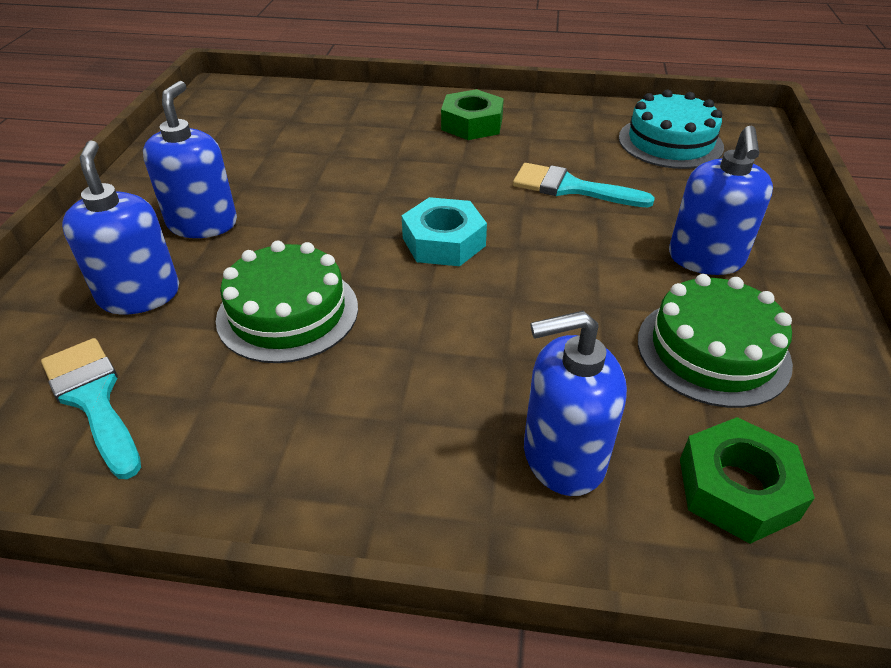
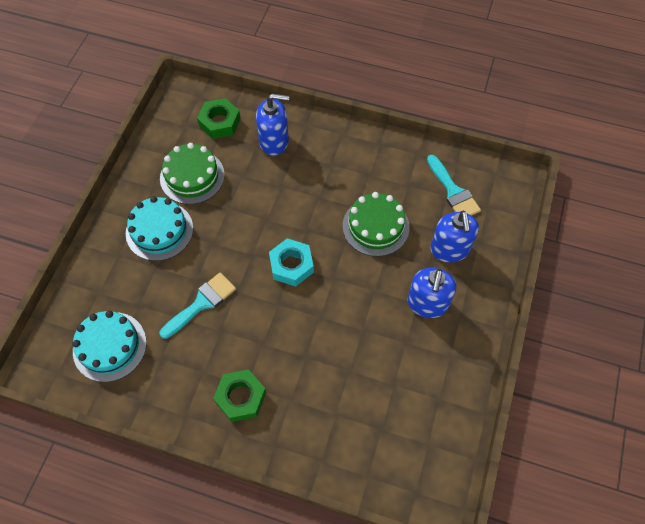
camera: 170 degrees left, 20 degrees up
turquoise brush [513,163,655,207] -> turquoise brush turned 75 degrees counterclockwise [160,272,236,339]
blue soap dispenser [669,126,773,275] -> turquoise cake [126,196,193,261]

